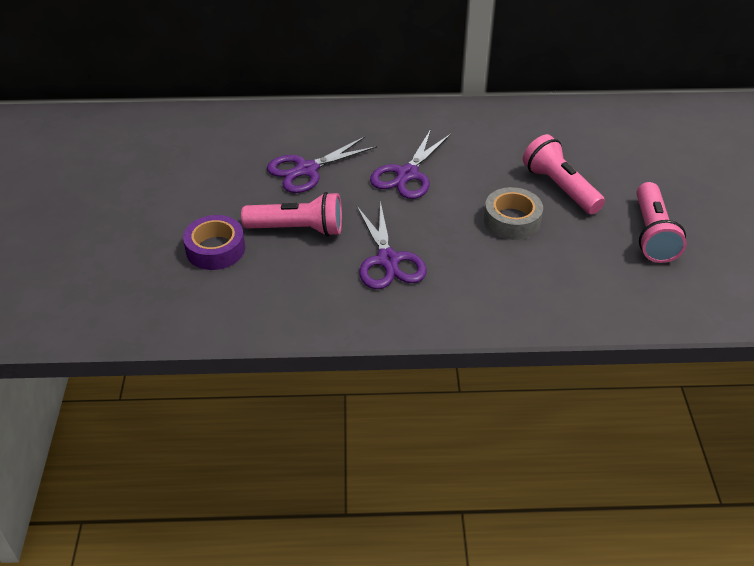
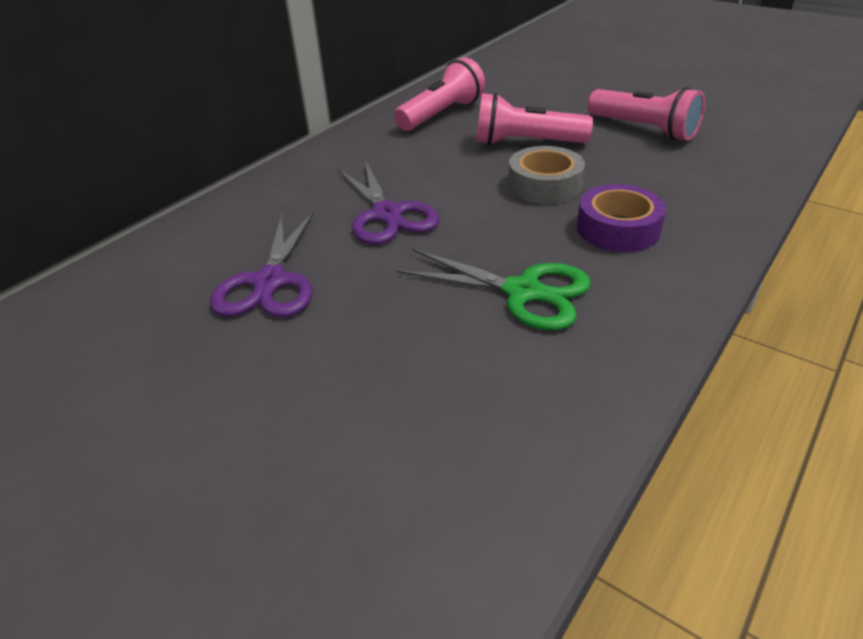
camera: 50 degrees left, 5 degrees down
purple tape [183,215,245,270] -> purple tape moved to [577,184,666,252]
pink flashlight [241,192,342,236] -> pink flashlight moved to [394,57,485,131]
purple scissors [357,201,427,289] -> green scissors [395,249,591,330]

